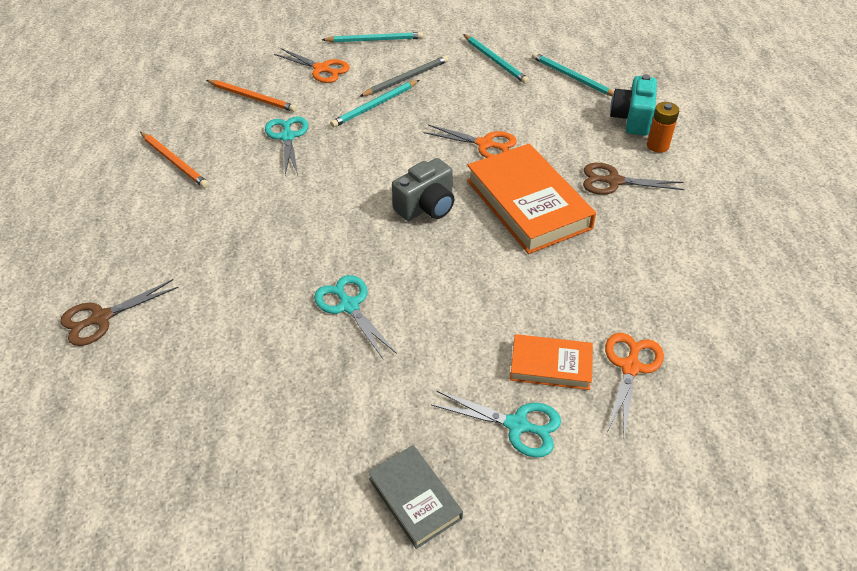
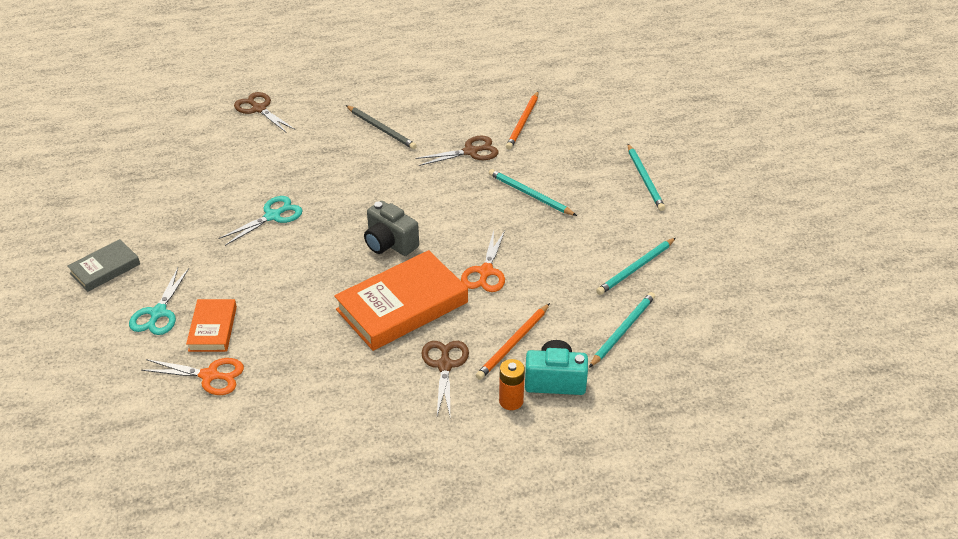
camera: 80 degrees right, 5 degrees down
orange pencil [140,132,209,188] -> orange pencil moved to [476,303,550,380]
turquoise scissors [265,116,308,175] -> brown scissors [415,136,499,166]
orange scissors [274,48,350,83] -> none
grey pencil [359,56,448,97] -> grey pencil moved to [346,105,417,149]

